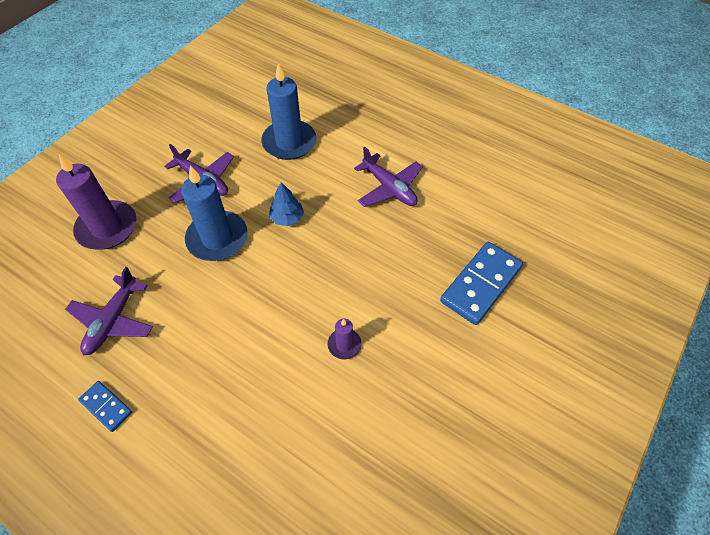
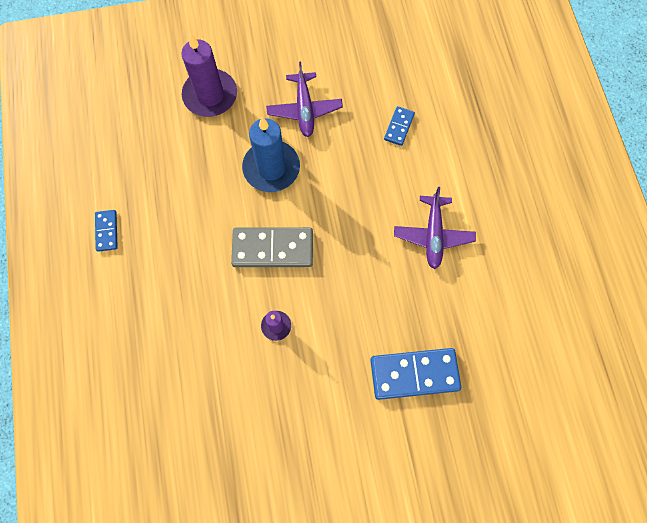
camera: 45 degrees right, 15 degrees up
purple plane [65,267,153,355] -> none
blue candle [261,63,316,160] -> blue domino [384,106,415,146]
blue tree [269,182,304,226] -> none
none -> grey domino [231,227,313,267]

